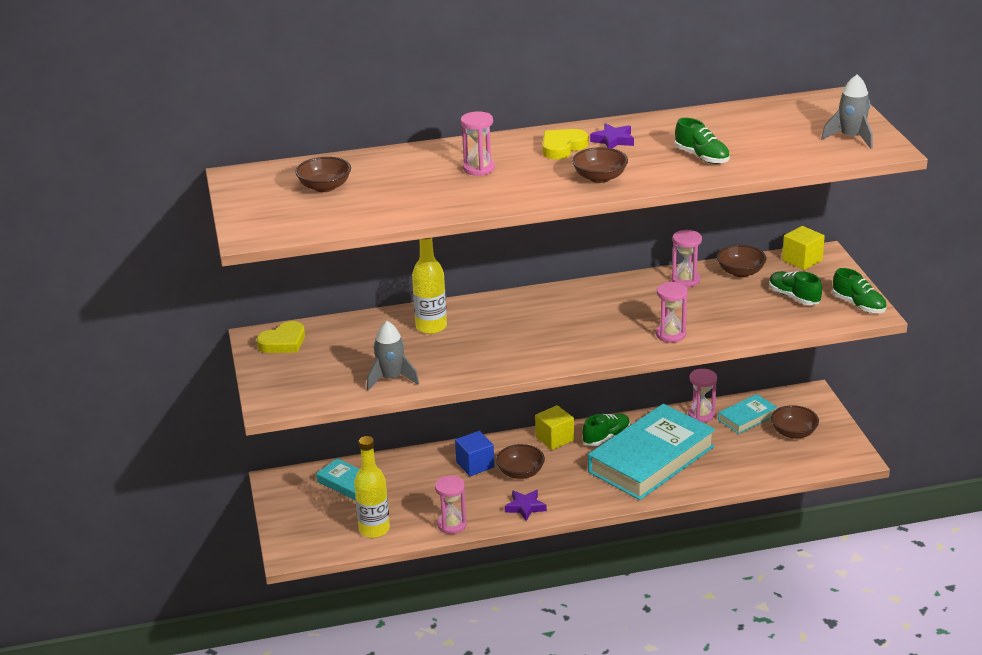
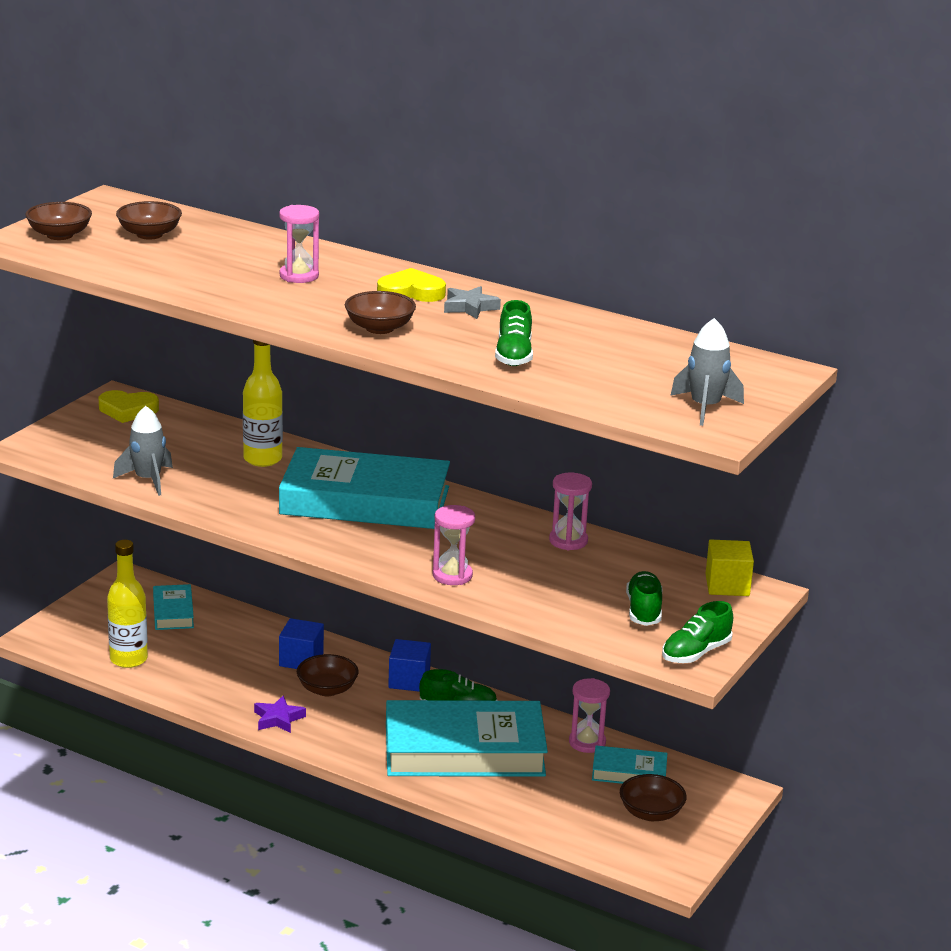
camera: 40 degrees right, 5 degrees down
pink hourglass [435,476,467,534] -> none
yellow cube [535,405,574,450] -> blue cube [388,639,431,692]
purple star [590,123,634,148] -> grey star [444,286,501,319]
brown bowl [717,245,766,277] -> brown bowl moved to [25,202,92,240]
green shoe [832,268,887,313] -> green shoe turned 45 degrees clockwise [662,601,733,663]
none -> turquoise book [279,447,450,529]

